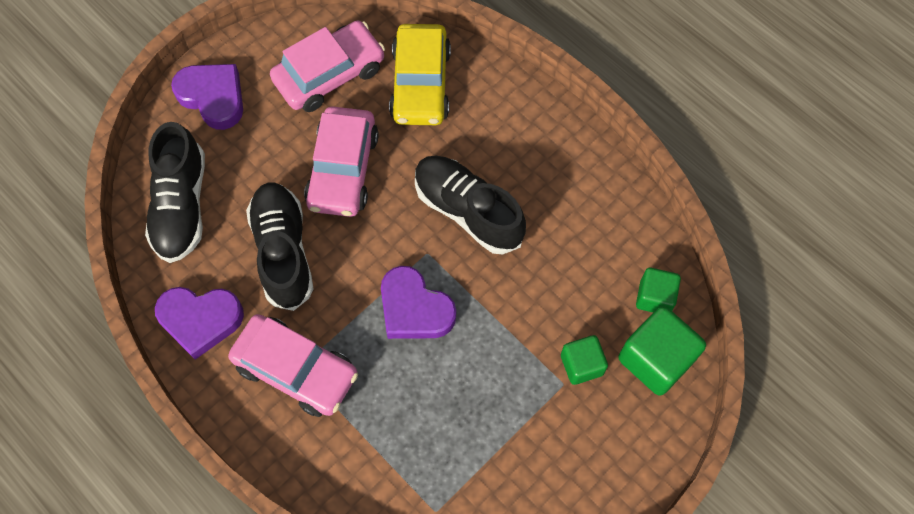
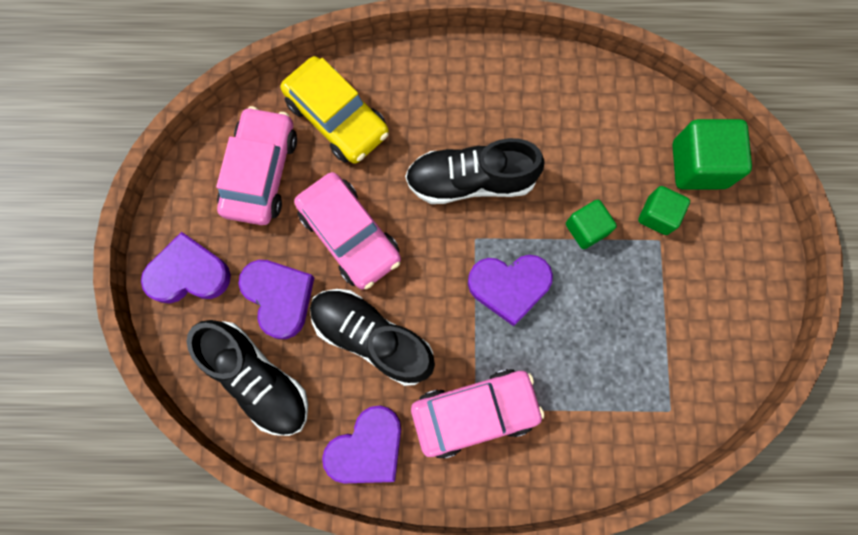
camera: 45 degrees left, 10 degrees up
green cube [636,268,681,312] -> green cube moved to [566,200,617,249]
none -> purple heart [238,260,314,339]

